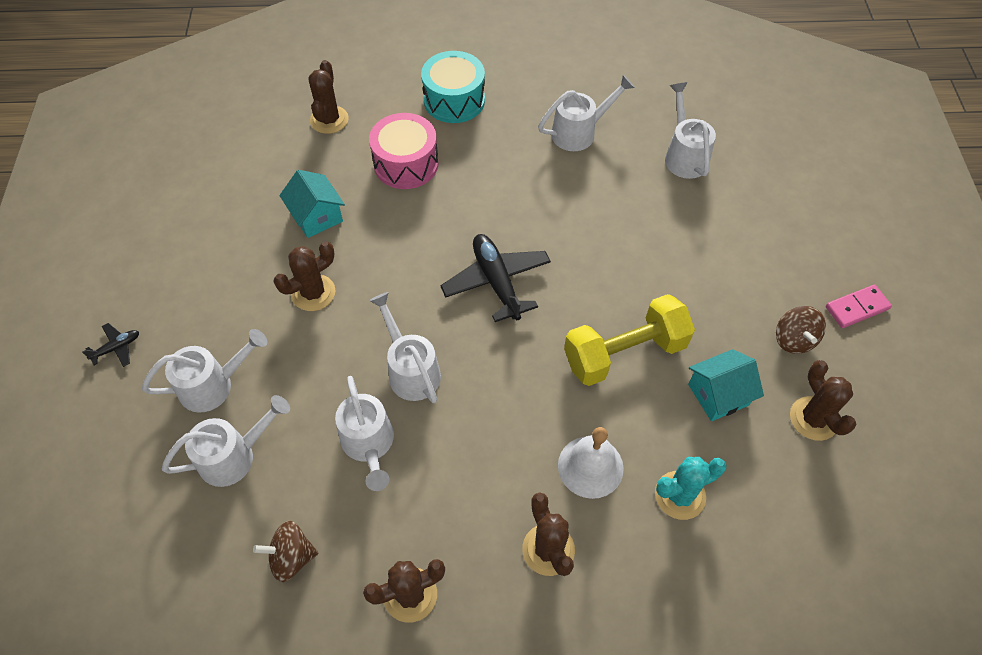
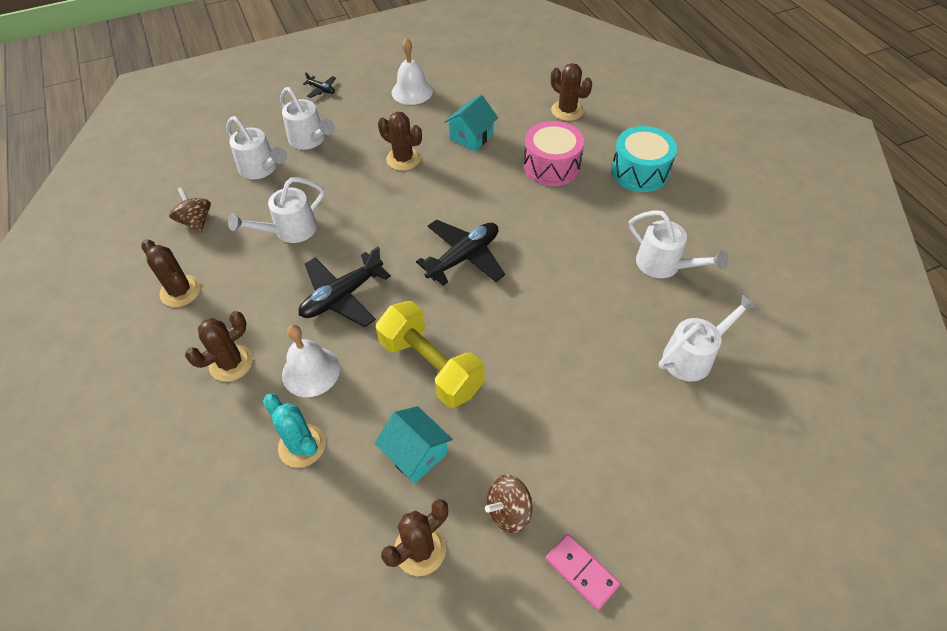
camera: 70 degrees right, 5 degrees down
brown cactus [309,60,349,134] -> brown cactus turned 60 degrees clockwise [551,63,592,121]
white watering can [369,292,441,403] -> none
none -> black plane [299,246,391,327]
none -> white bell [392,38,433,105]

